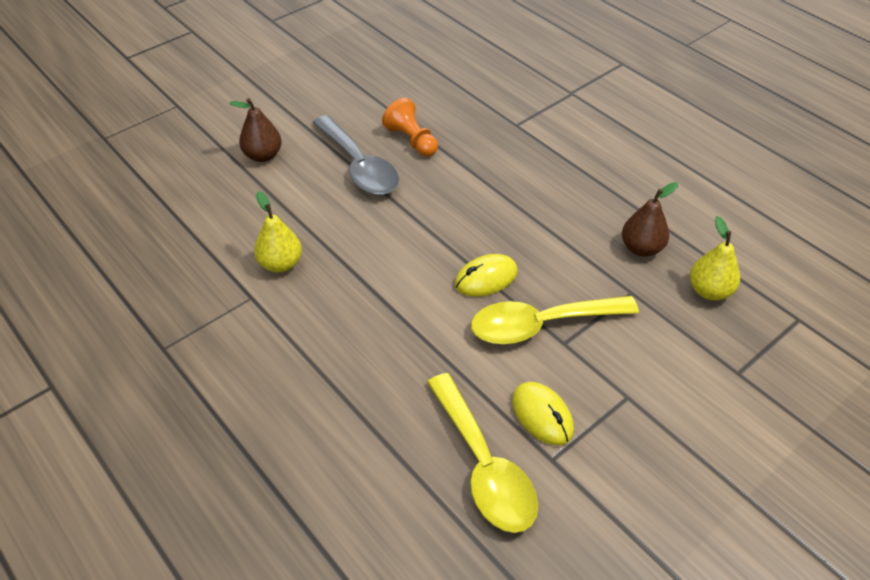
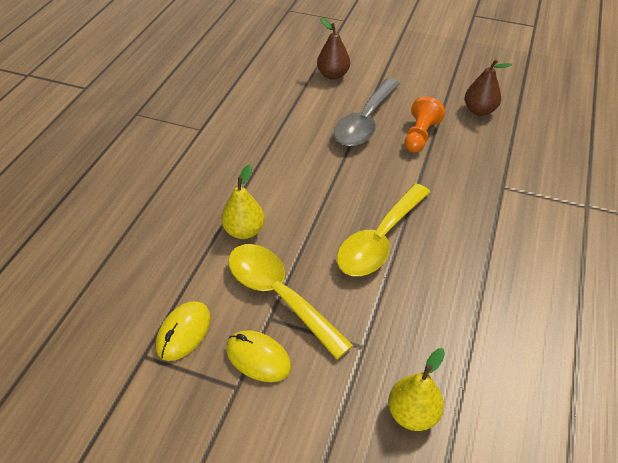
camera: 60 degrees right, 0 degrees up
yellow pear [254,191,302,273] -> yellow pear moved to [221,164,265,239]
yellow spoon [427,373,538,533] -> yellow spoon moved to [337,183,430,276]
yellow mouse [455,254,518,297] -> yellow mouse moved to [226,330,291,382]
brown pear [622,182,678,257] -> brown pear moved to [465,59,512,116]

